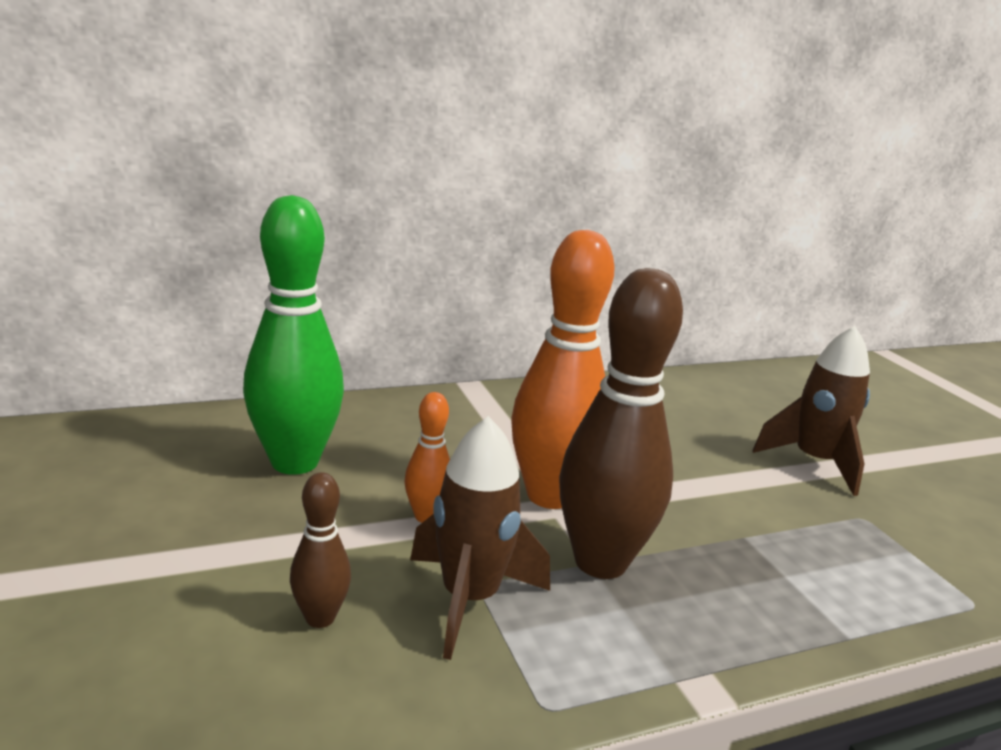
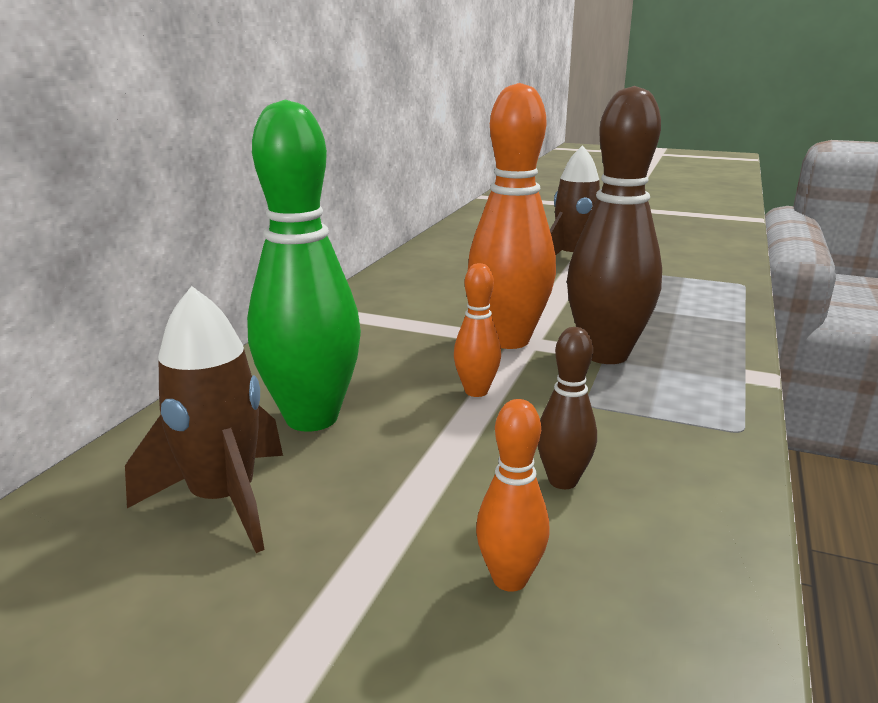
camera: 45 degrees left, 0 degrees up
brown rocket [410,416,550,660] -> brown rocket moved to [125,286,283,553]
none -> orange bowling pin [476,399,550,592]

